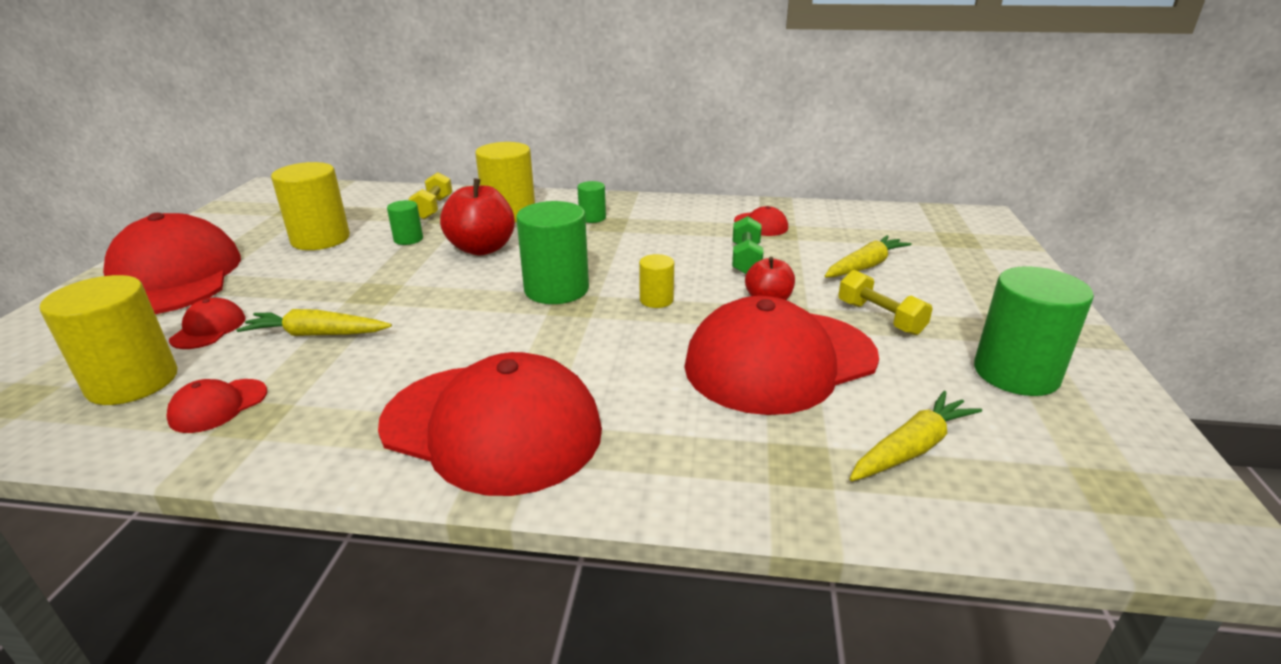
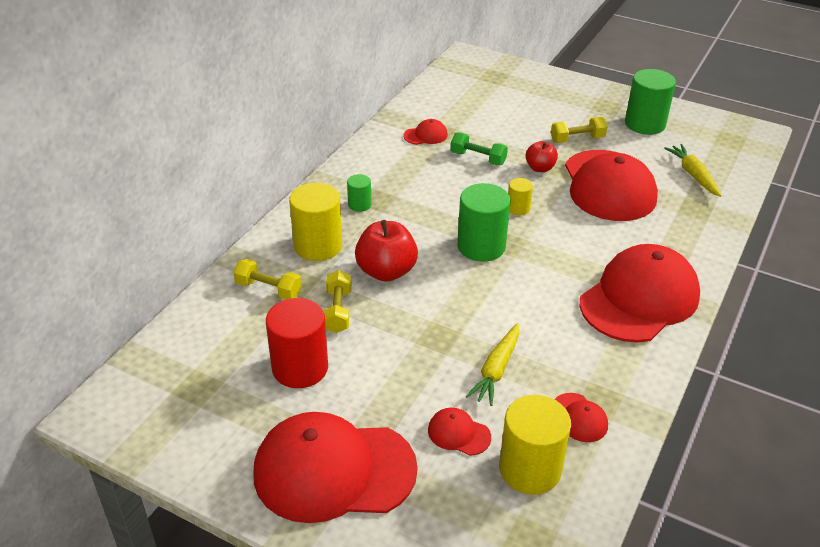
camera: 70 degrees left, 10 degrees up
yellow cylinder [271,162,350,250] -> red cylinder [266,298,328,388]
green cylinder [387,200,423,245] -> yellow dumbbell [323,270,352,333]
yellow carrot [825,235,912,278] -> none

